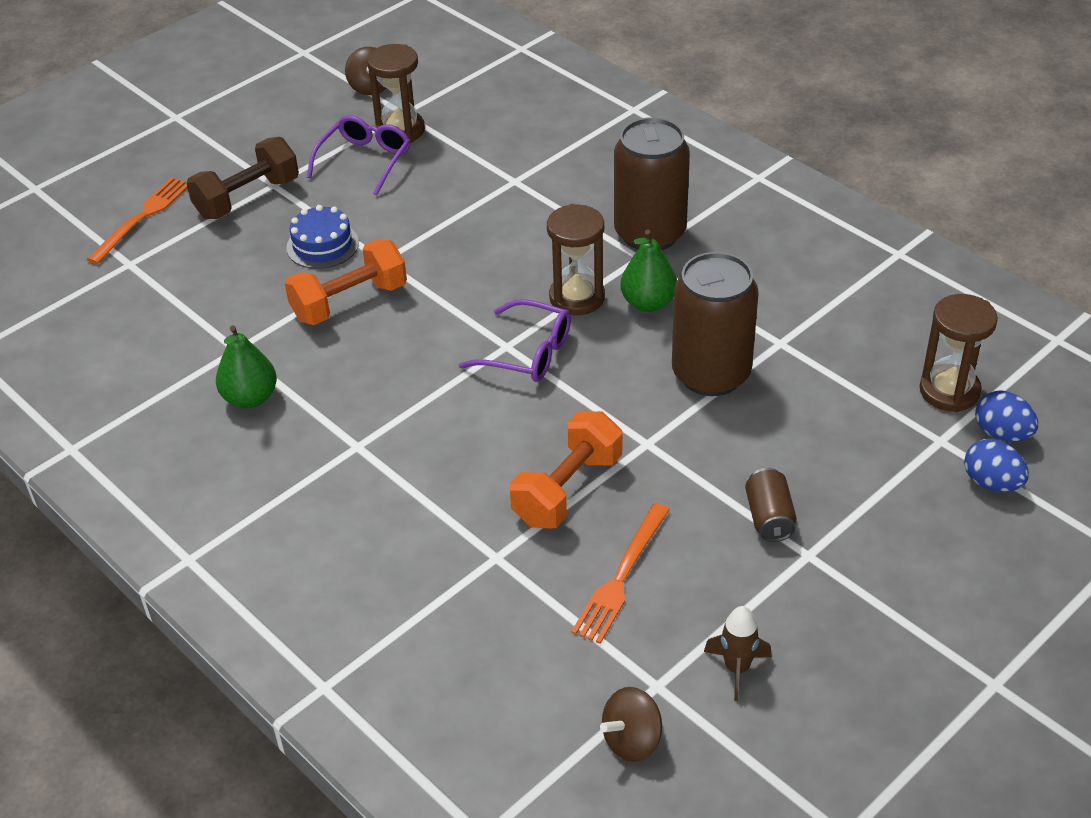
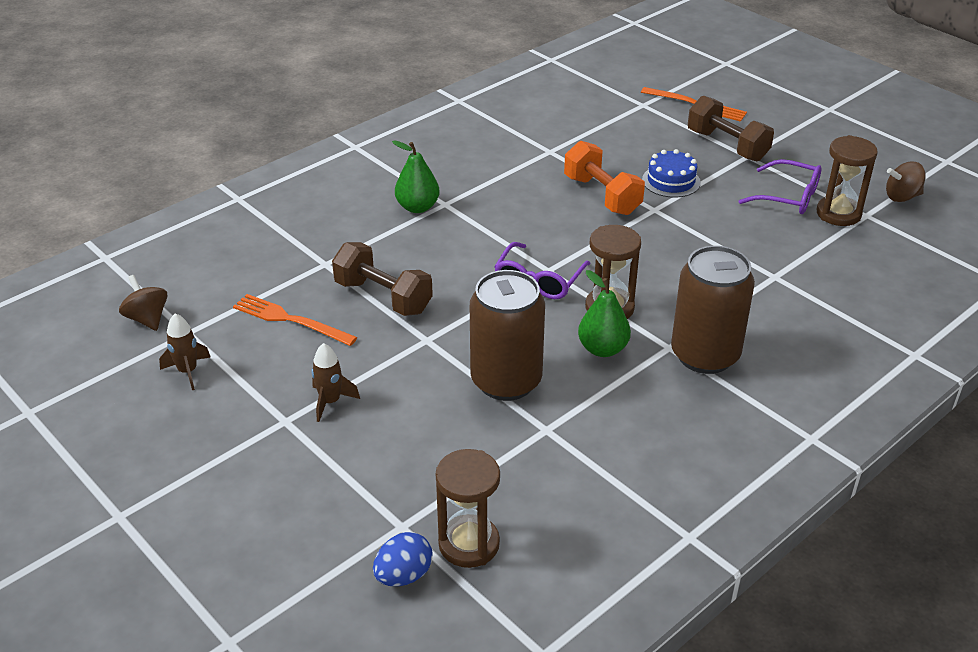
camera: 90 degrees right, 5 degrees down
green pear [216,325,277,408] -> green pear moved to [392,140,440,213]
orange dumbbell [510,411,622,528] -> brown dumbbell [332,242,433,316]
brown can [745,468,797,542] -> brown rocket [312,343,360,422]
blue egg [964,439,1029,492] -> none

